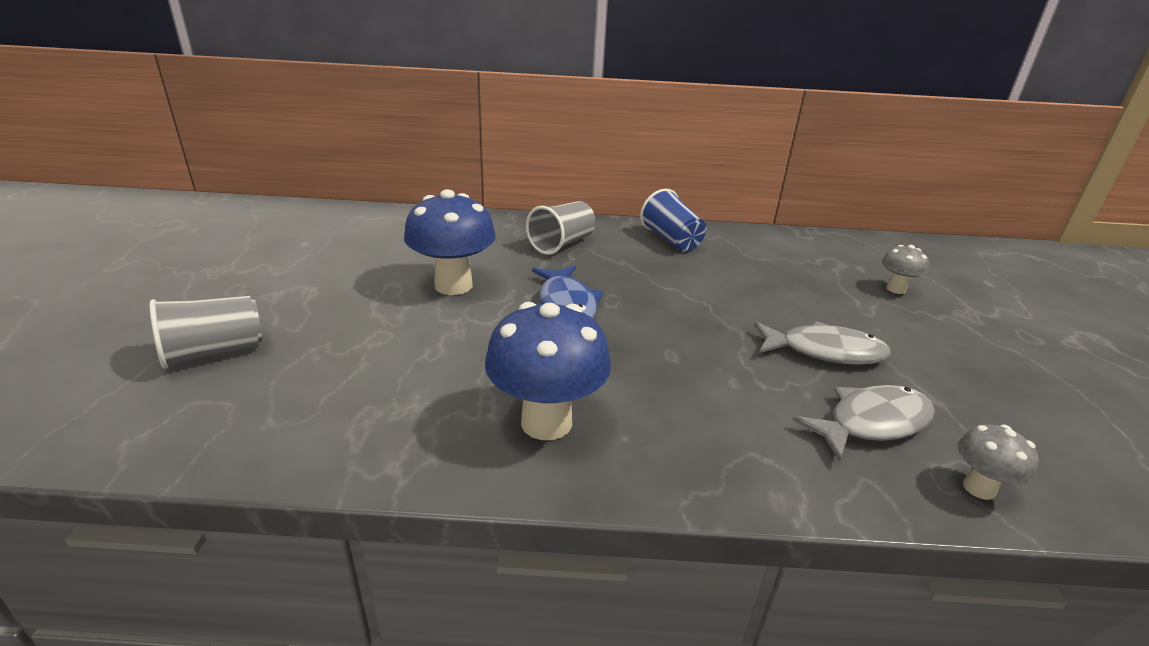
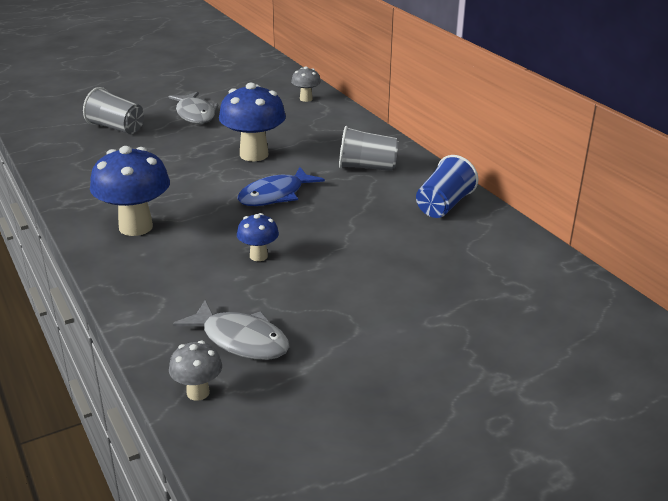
camera: 60 degrees right, 0 degrees up
grey fish [754,321,890,365] -> grey fish moved to [169,92,219,124]
grey mushroom [882,245,929,294] -> grey mushroom moved to [291,66,321,102]
none -> blue mushroom [237,213,279,261]

